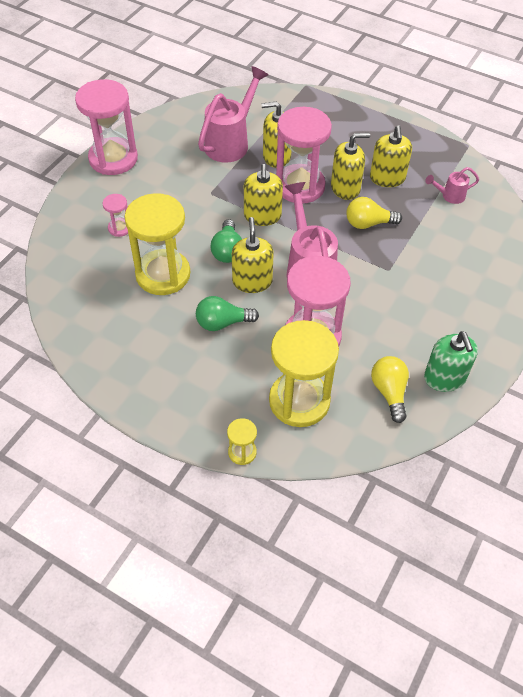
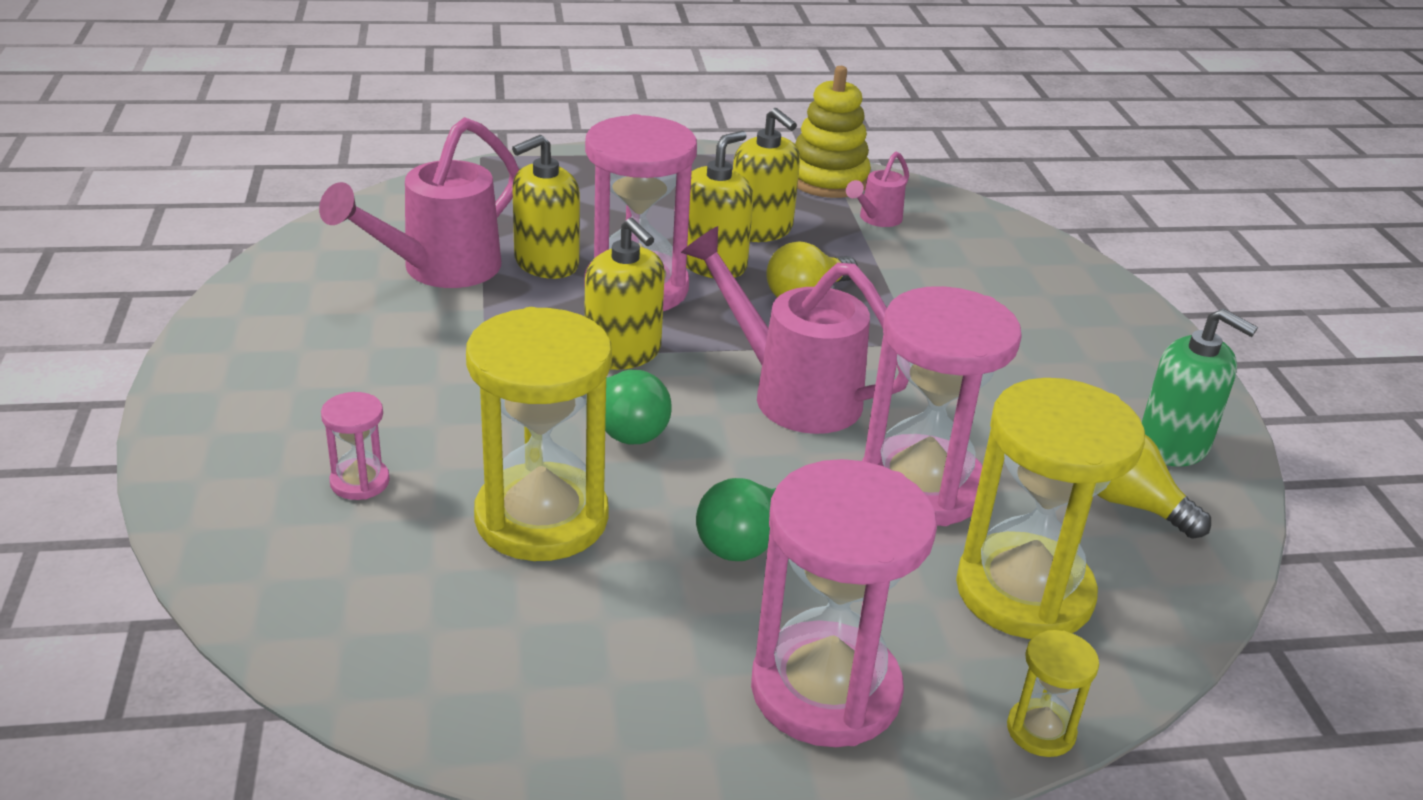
camera: 40 degrees left, 20 degrees down
pink hourglass [75,79,138,175] -> pink hourglass moved to [751,459,937,747]
pink watering can [198,66,268,163] -> pink watering can turned 135 degrees counterclockwise [319,117,519,288]
yellow soap dispenser [232,217,274,293] -> none
none -> yellow stacking toy [795,66,871,198]

